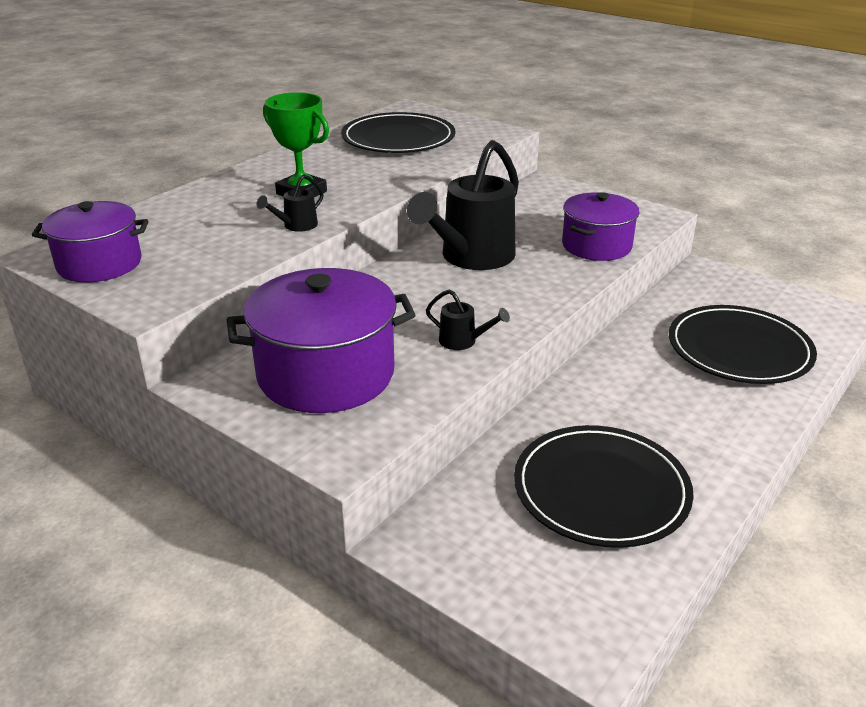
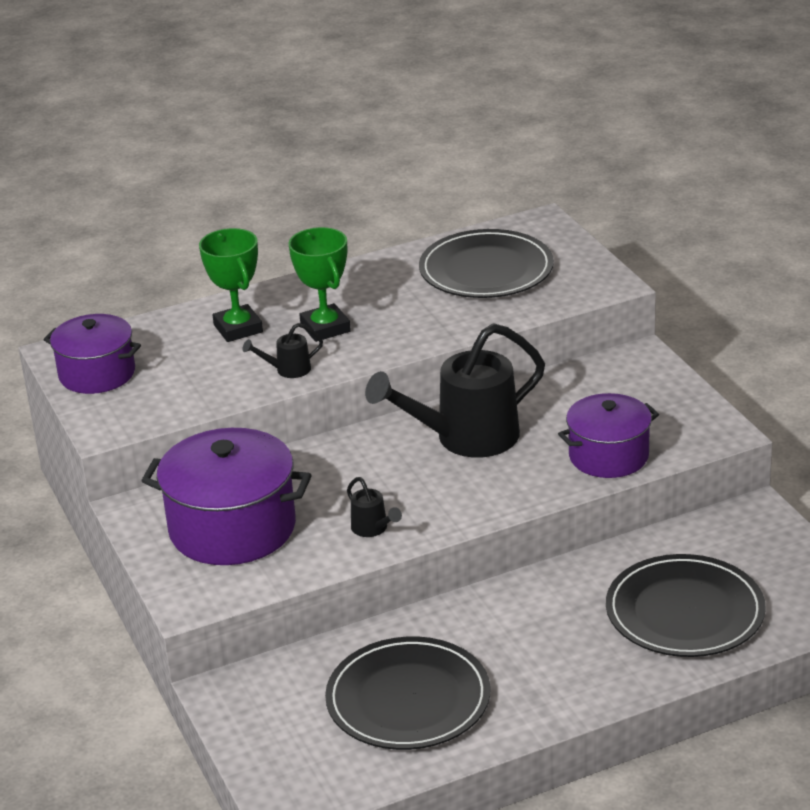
camera: 30 degrees right, 0 degrees up
none -> green trophy [199,228,263,342]

